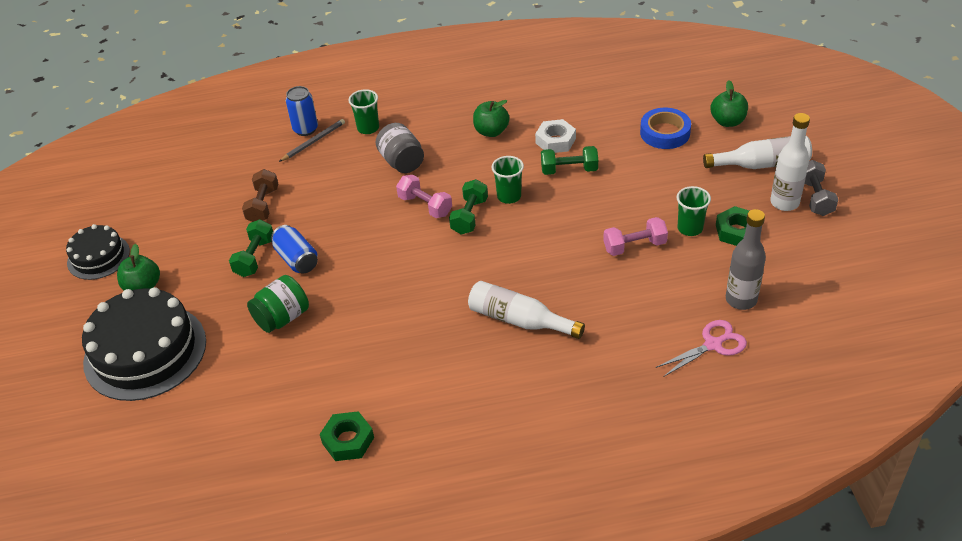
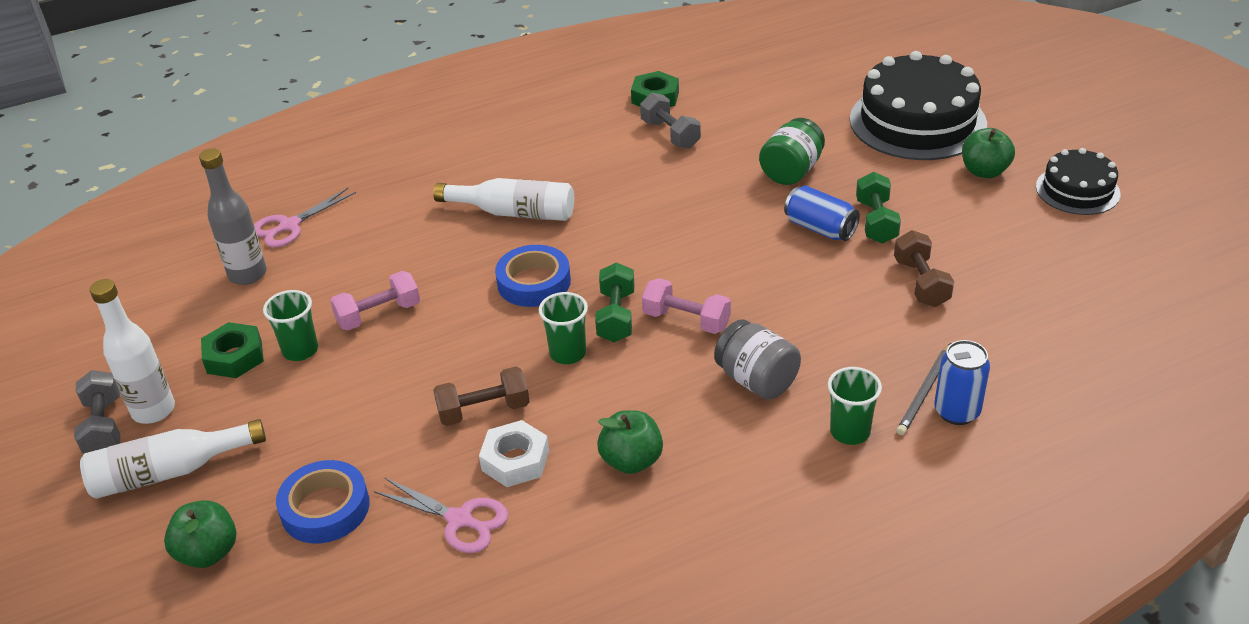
camera: 165 degrees right, 5 degrees down
green dumbbell [541,146,598,175] -> brown dumbbell [433,367,530,426]
none -> pink scissors [374,477,509,553]
none -> blue tape [495,245,571,307]
none -> grey dumbbell [640,93,701,149]

